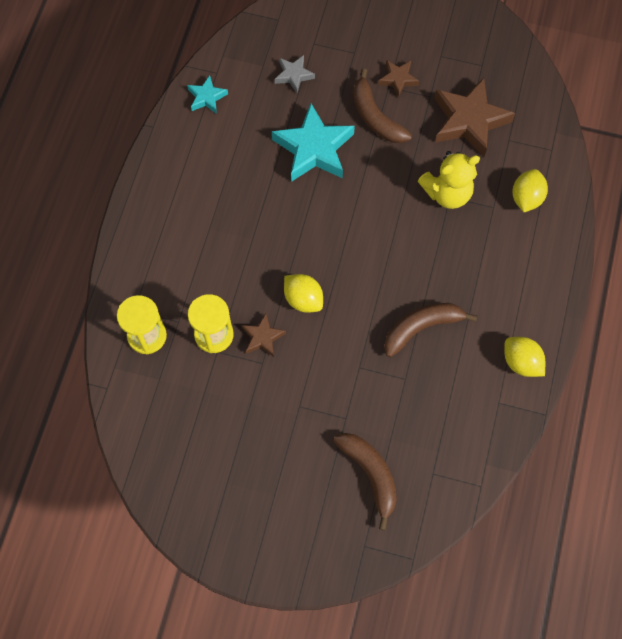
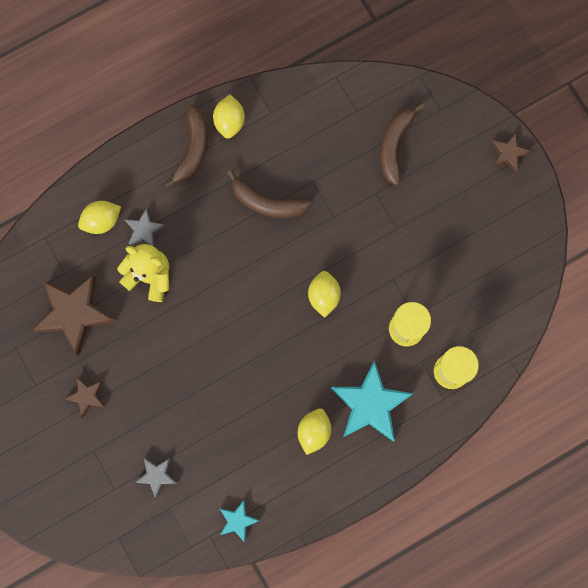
camera: 135 degrees left, 10 degrees up
brown star [242,314,286,357] -> brown star moved to [491,132,531,173]
turquoise star [272,103,355,182] -> turquoise star moved to [331,360,414,442]
brown banana [353,68,412,143] -> brown banana moved to [164,105,208,189]
none -> grey star [125,208,165,246]
none -> yellow lemon [298,408,331,455]

